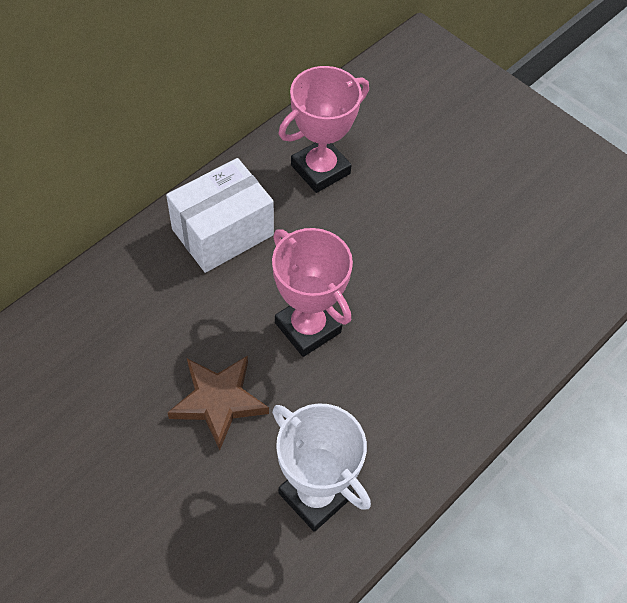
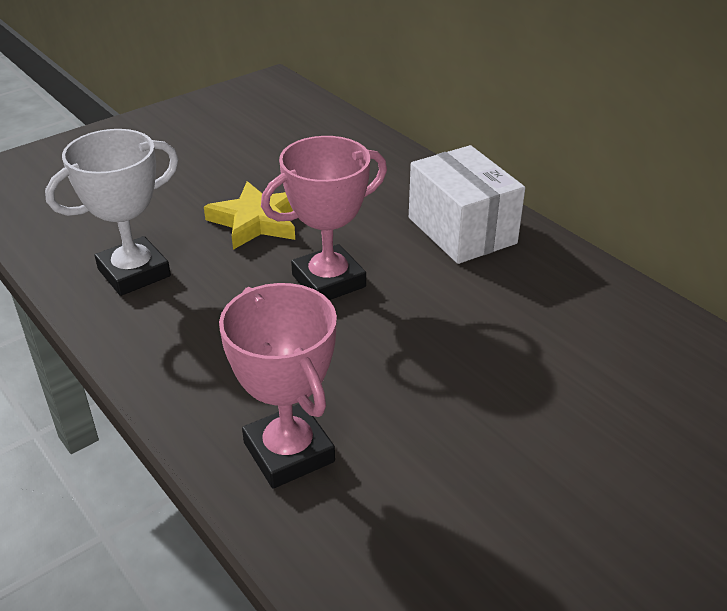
camera: 100 degrees right, 20 degrees down
brown star [167,355,269,450] -> yellow star [204,181,295,250]
pink trophy [279,66,369,193] -> pink trophy moved to [219,283,337,489]

